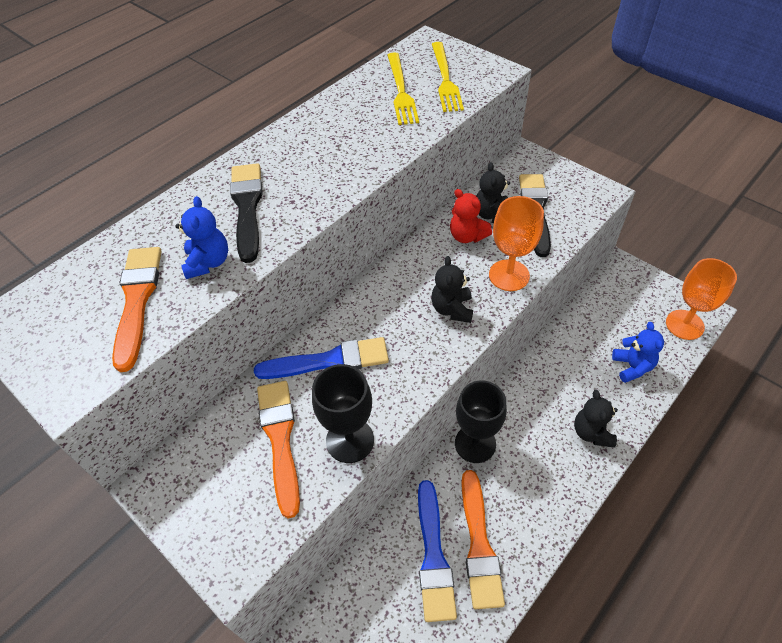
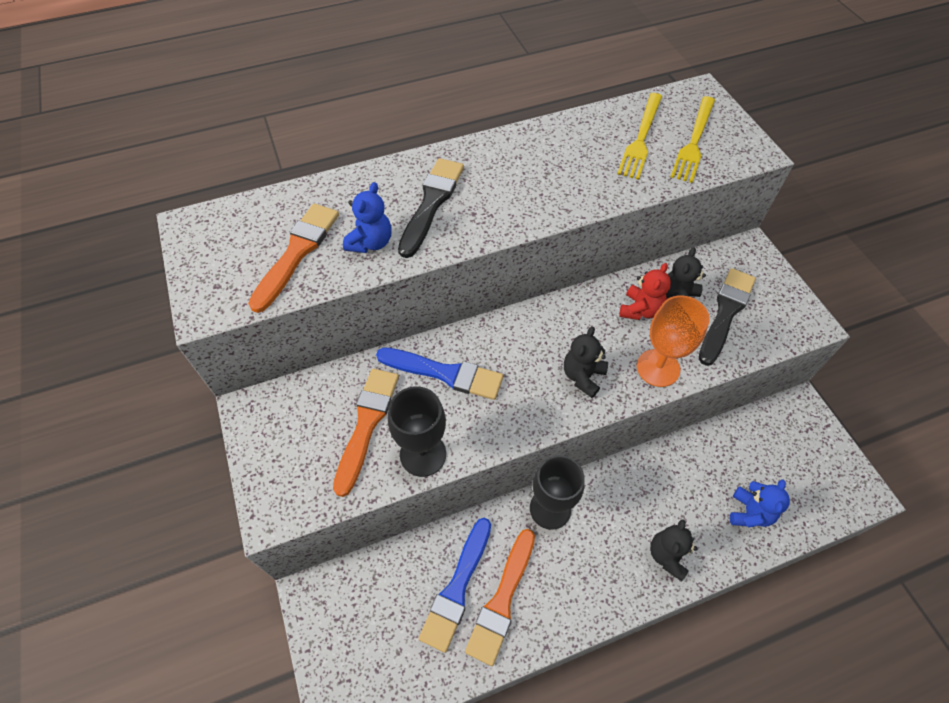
camera: 25 degrees right, 5 degrees up
red teddy bear [450,189,492,243] -> red teddy bear turned 135 degrees counterclockwise [619,263,671,320]
orange goblet [666,258,737,340] -> none

